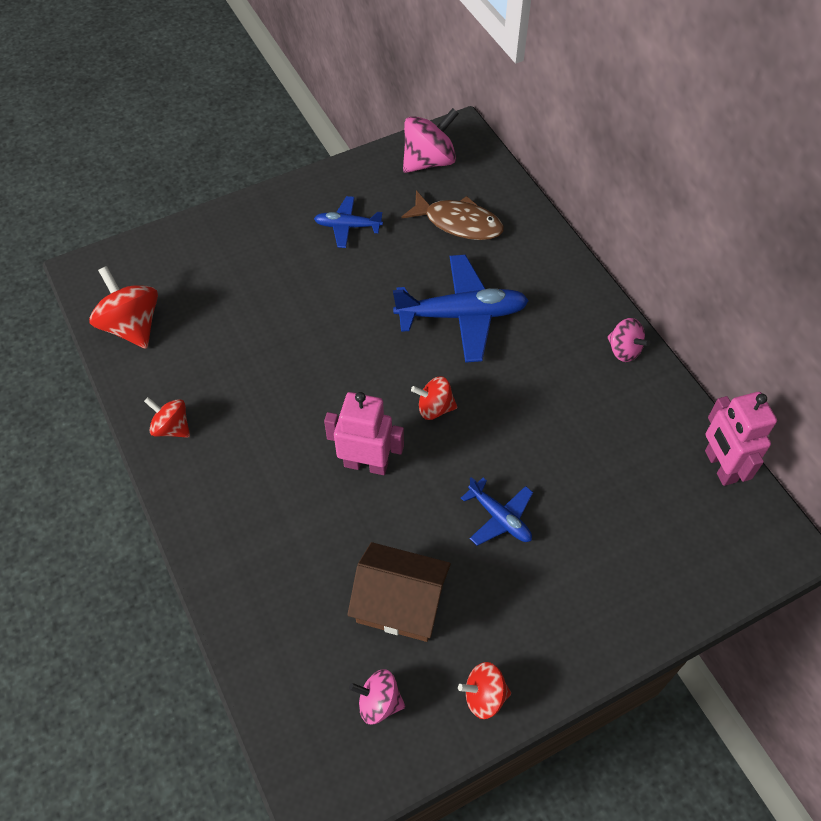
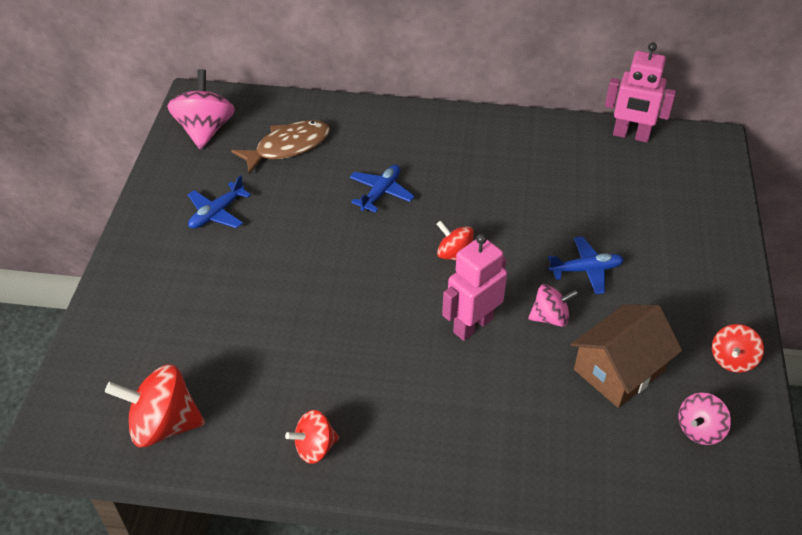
camera: 55 degrees left, 10 degrees down
blue plane [393,255,529,363] -> blue plane [350,165,415,213], size x0.55
red spinning top [411,376,457,420] -> red spinning top turned 90 degrees clockwise [437,221,474,260]
pink spinning top [607,318,650,362] -> pink spinning top moved to [528,284,579,327]

